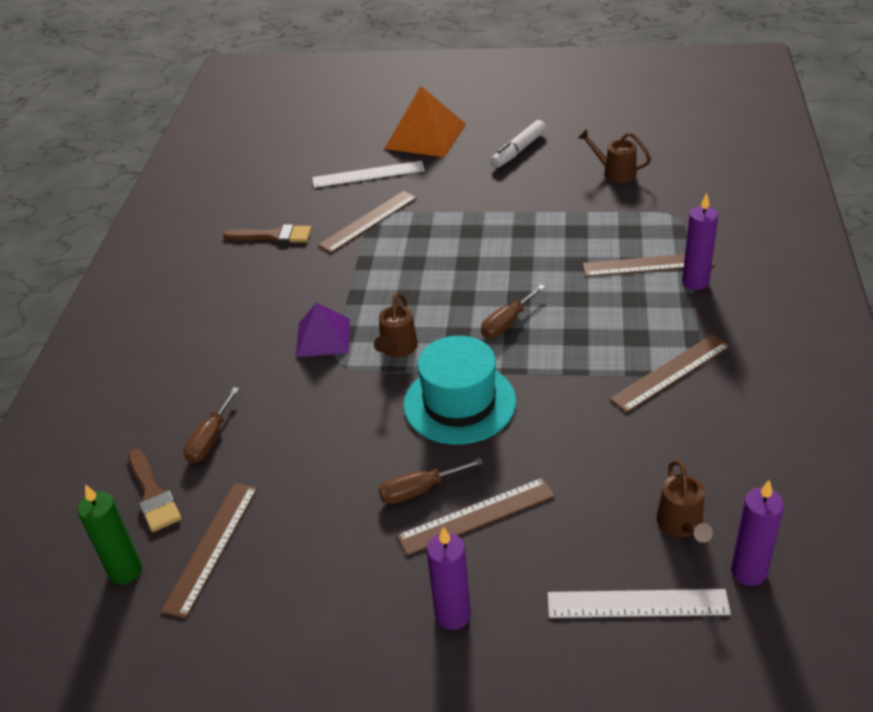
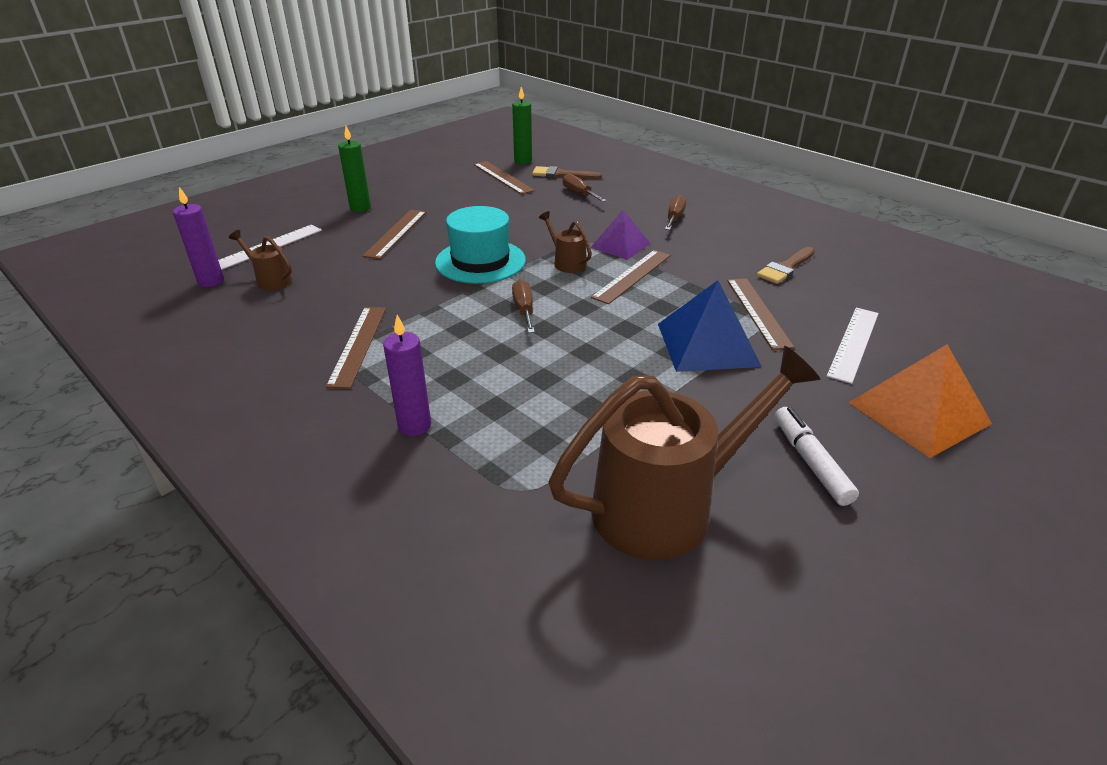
camera: 125 degrees right, 5 degrees down
brown screwdriver [379,458,483,504] -> brown screwdriver moved to [665,195,686,230]
purple candle [427,526,471,630] -> green candle [338,126,371,212]
brown watering can [578,129,651,183] -> brown watering can [549,346,821,560], size x2.28
brown ruler [582,254,715,277] -> brown ruler moved to [591,250,671,304]
none -> blue pyramid [658,280,762,372]

